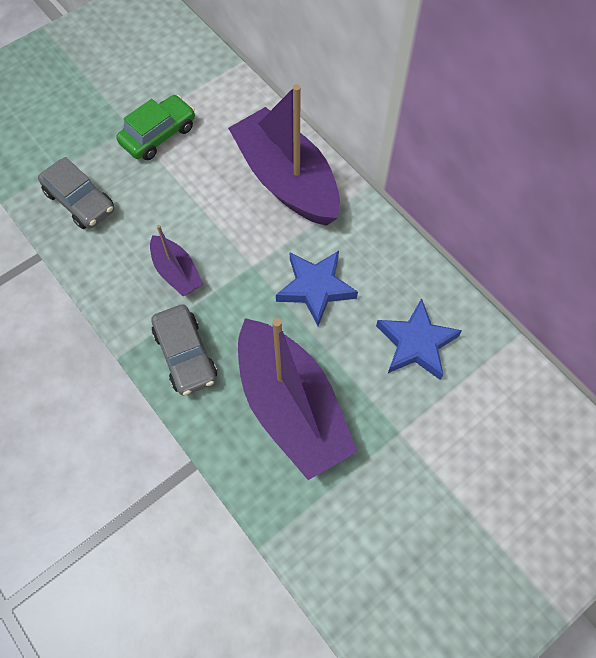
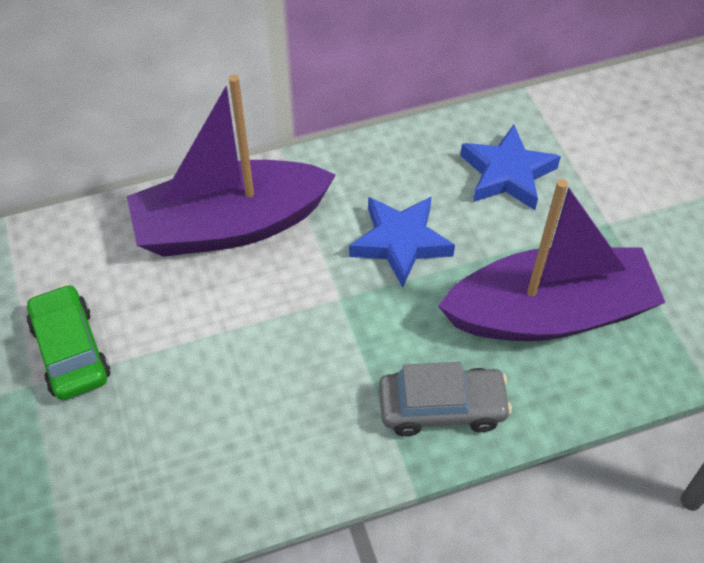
camera: 70 degrees left, 10 degrees down
grey car [38,157,114,229] -> none
purple boat [150,225,203,296] -> none

